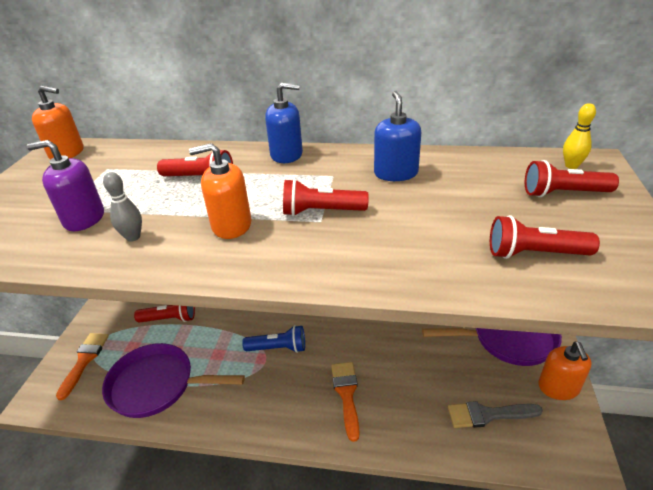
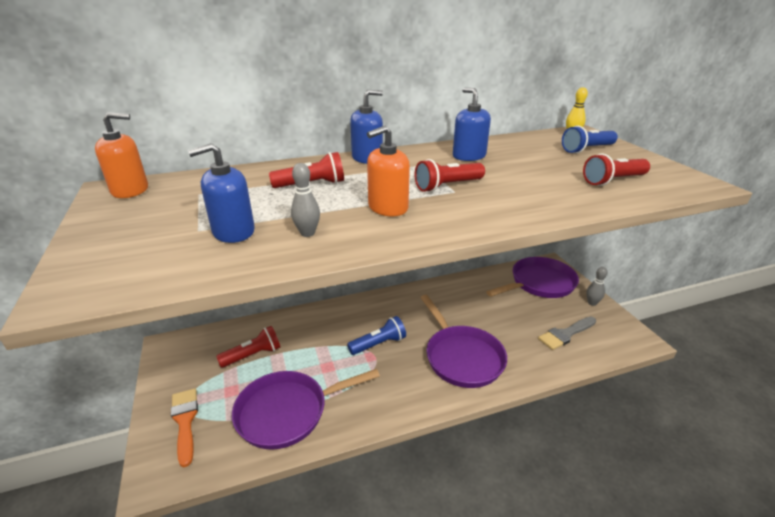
camera: 30 degrees left, 5 degrees down
purple soap dispenser [27,140,104,231] -> blue soap dispenser [188,143,255,243]
orange brush [331,362,359,442] -> purple pan [420,295,507,388]
red flashlight [525,160,619,197] -> blue flashlight [562,126,618,153]
orange soap dispenser [538,342,591,400] -> grey bowling pin [586,267,608,306]

